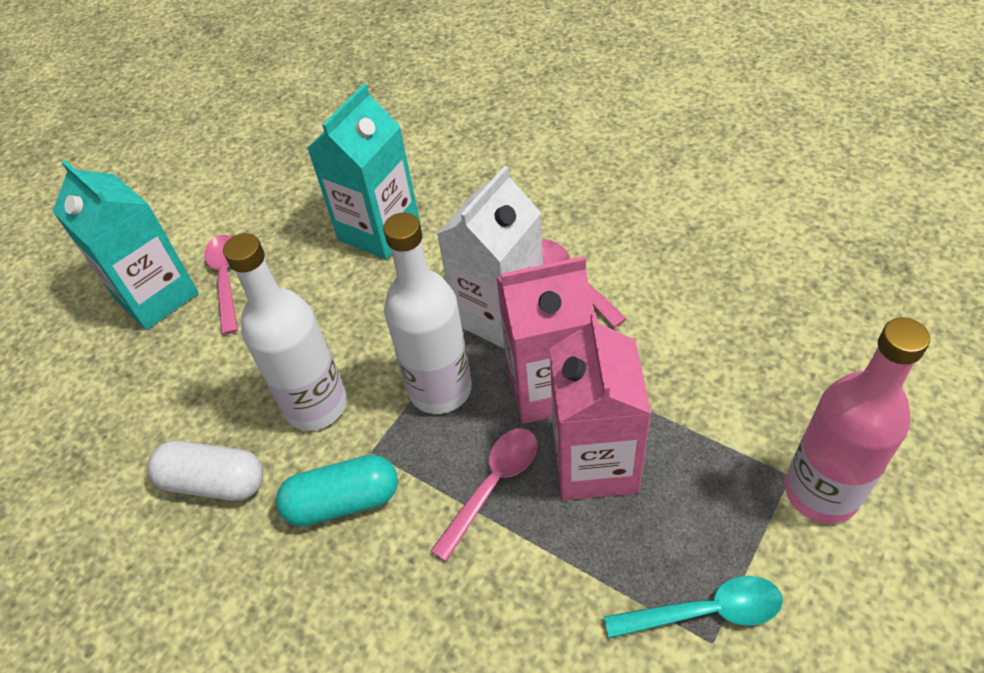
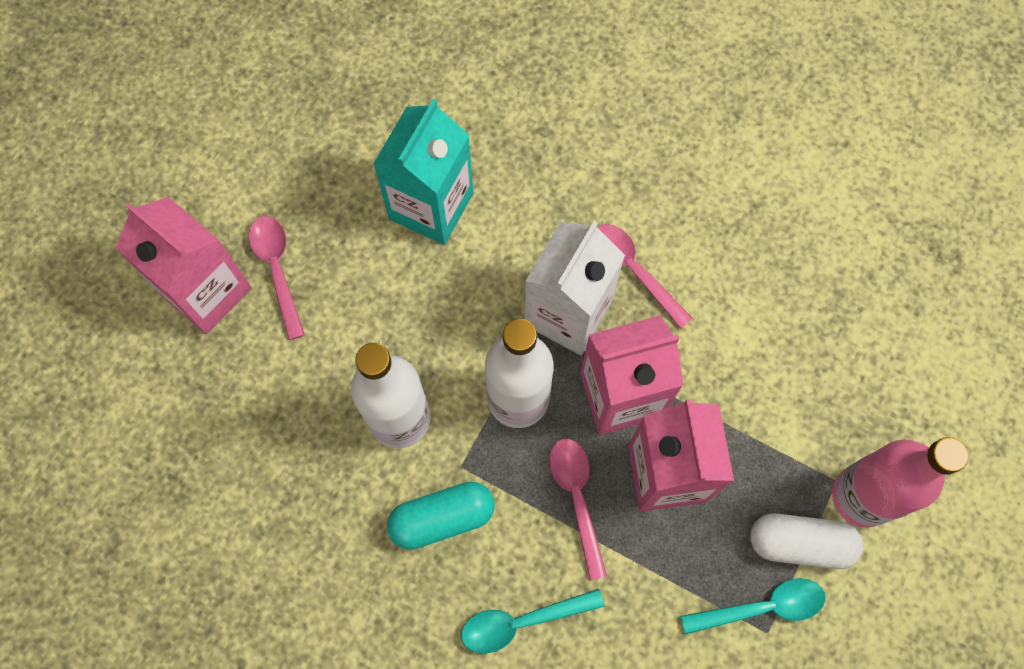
camera: 10 degrees left, 20 degrees up
turquoise carton [52,160,199,330] -> pink carton [116,197,252,334]
white capsule [147,441,263,501] -> white capsule moved to [750,513,863,569]
pink spoon [430,428,537,562] -> pink spoon turned 45 degrees counterclockwise [549,439,607,580]
none -> turquoise spoon [461,589,604,654]

